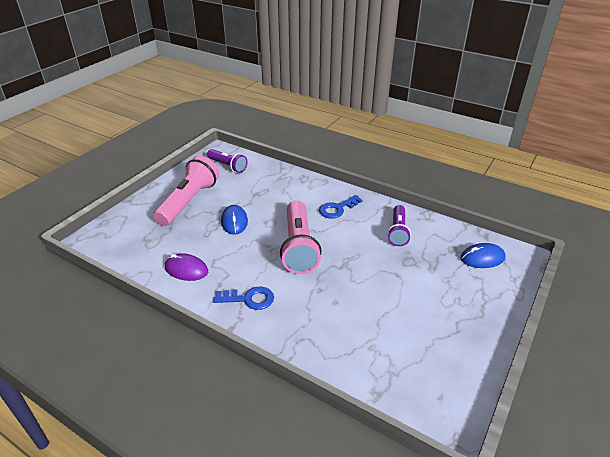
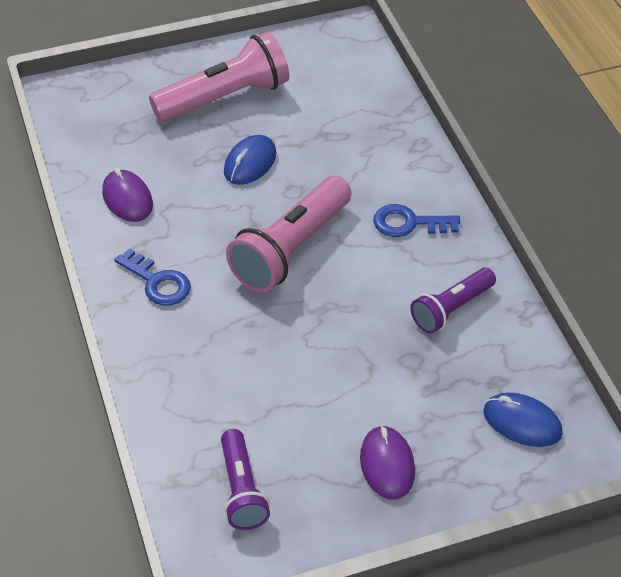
camera: 40 degrees right, 10 degrees up
purple flashlight [207,149,247,173] -> purple flashlight moved to [221,429,270,530]
none -> purple mouse [360,425,415,500]

